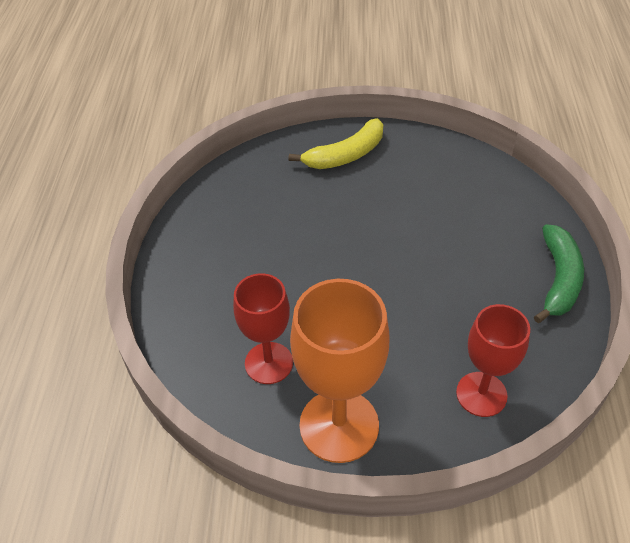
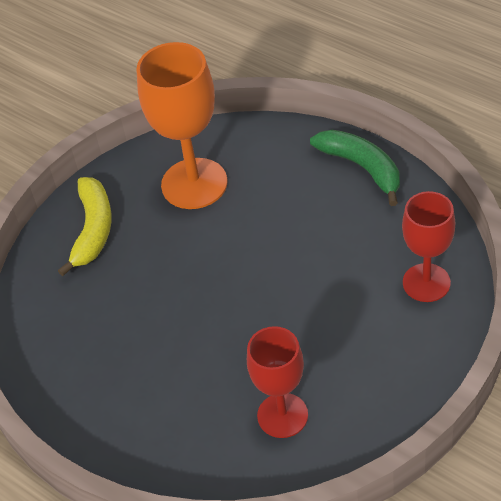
camera: 50 degrees left, 0 degrees up
orange goblet [290,279,389,463] -> orange goblet moved to [136,42,227,209]

